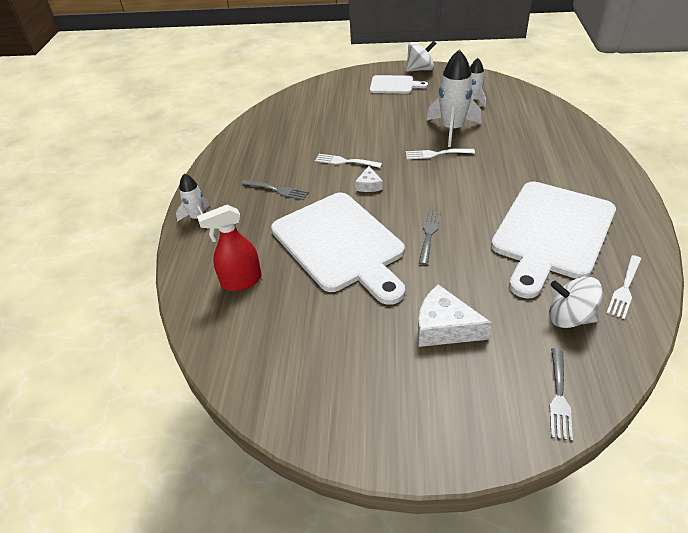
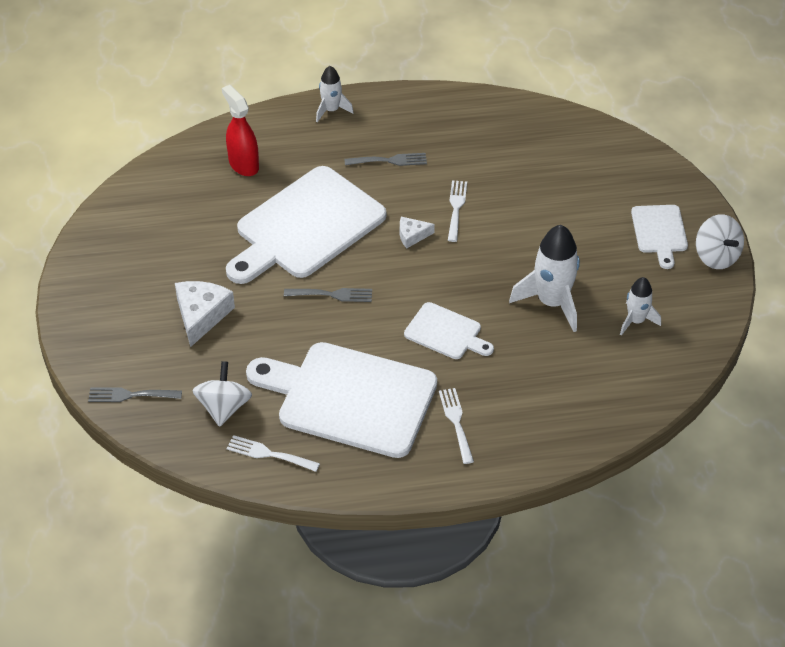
camera: 75 degrees right, 5 degrees up
grey fork [242,180,309,200] -> grey fork turned 105 degrees counterclockwise [344,153,427,166]
white fork [406,149,475,159] -> white fork moved to [439,388,474,464]
none -> white cutting board [404,302,494,359]

